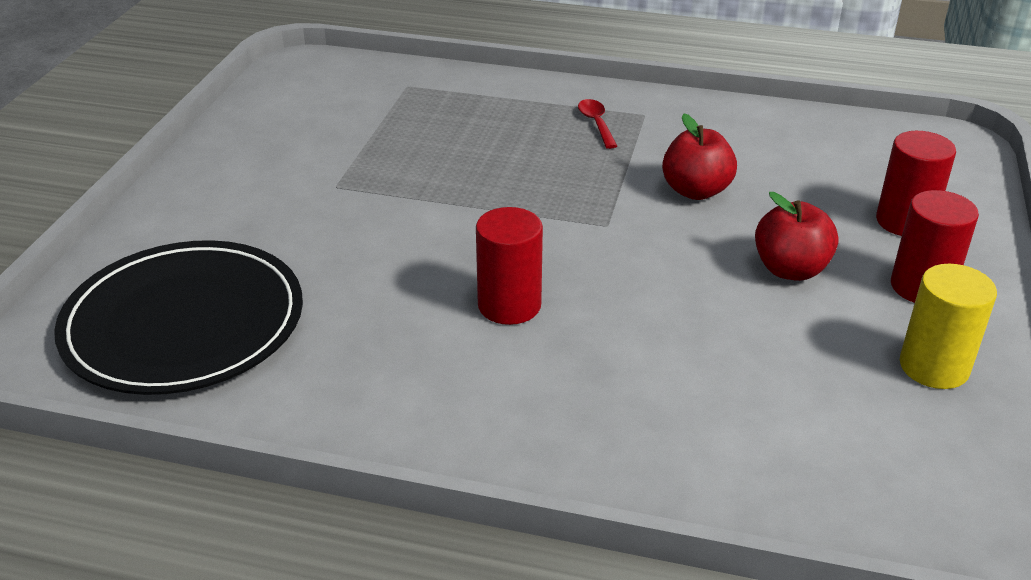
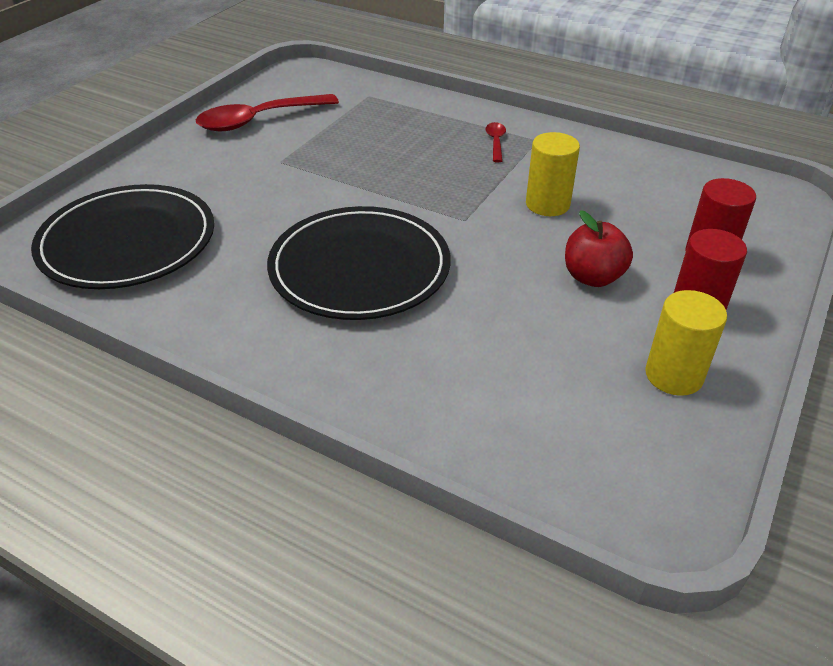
camera: 15 degrees right, 5 degrees up
red cylinder [476,207,543,325] -> black plate [267,206,451,320]
red apple [662,113,737,200] -> yellow cylinder [526,132,580,216]
none -> red spoon [196,94,339,131]

